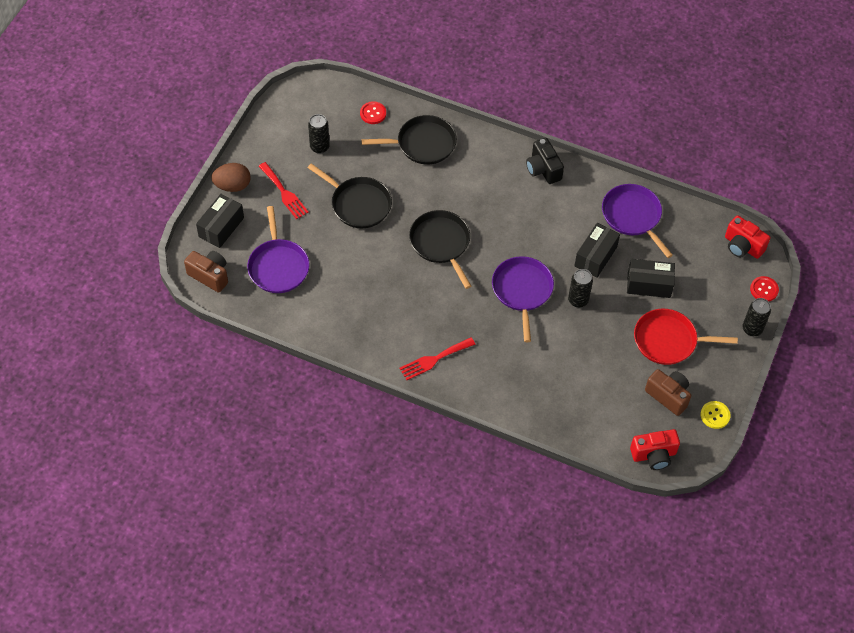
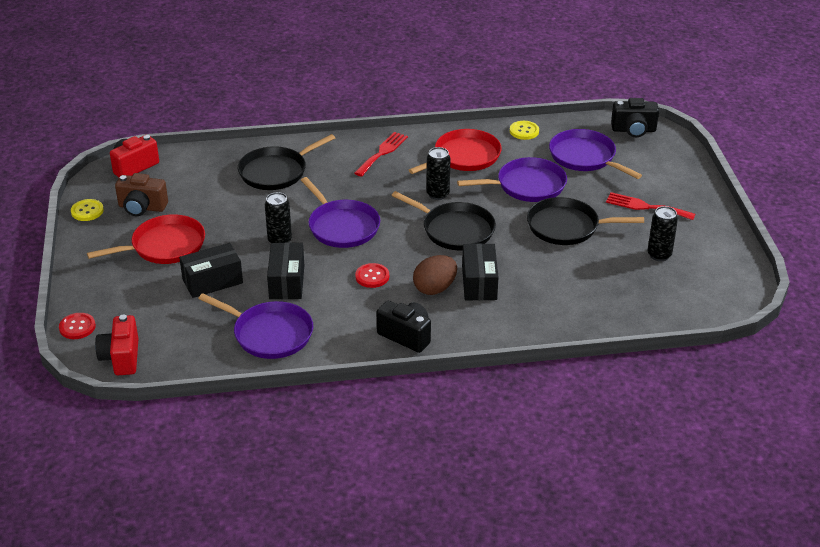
camera: 150 degrees right, 20 degrees down
brown camera [184,251,228,293] -> black camera [611,98,659,137]
black box [196,194,244,248] -> black box moved to [462,244,499,300]
brown egg [211,163,251,192] -> brown egg moved to [413,255,457,295]
red button [360,101,386,124] -> red button moved to [355,263,389,288]
black pan [361,115,457,164] -> black pan moved to [238,134,335,190]
red camera [725,215,770,259] -> red camera turned 105 degrees counterclockwise [95,314,138,375]
black can [743,298,771,336] -> black can moved to [426,147,450,200]
none -> red pan [409,129,502,174]
none -> purple pan [457,157,567,202]
none -> yellow button [510,121,539,140]

